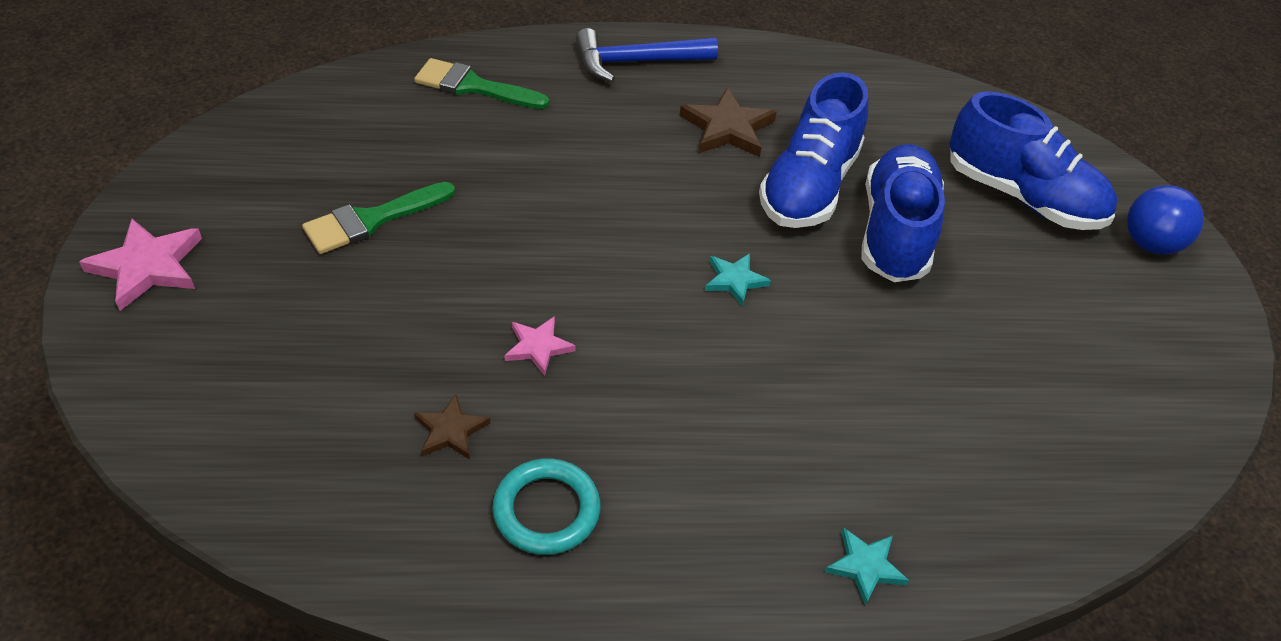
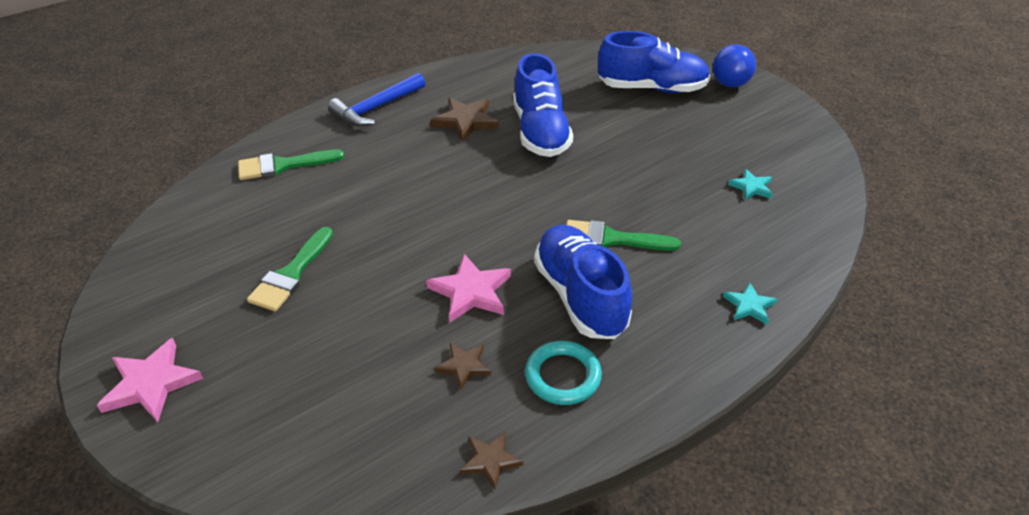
camera: 30 degrees left, 5 degrees down
pink star [504,316,576,376] -> pink star [426,254,511,322], size x1.67
turquoise star [705,253,771,306] -> turquoise star moved to [728,169,773,200]
blue shoe [861,144,945,282] -> blue shoe moved to [534,225,632,339]
none -> brown star [460,432,523,490]
none -> green brush [566,220,681,251]

